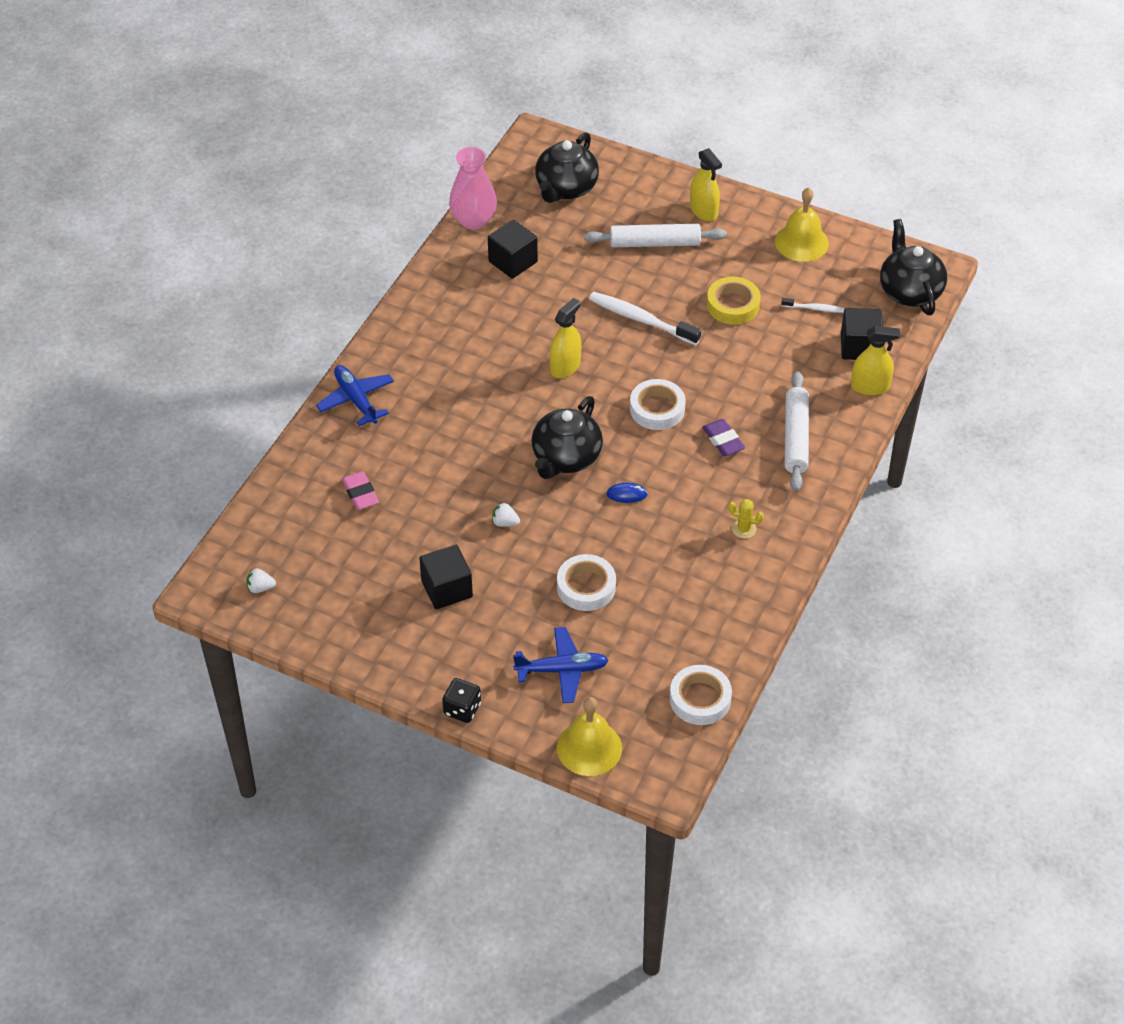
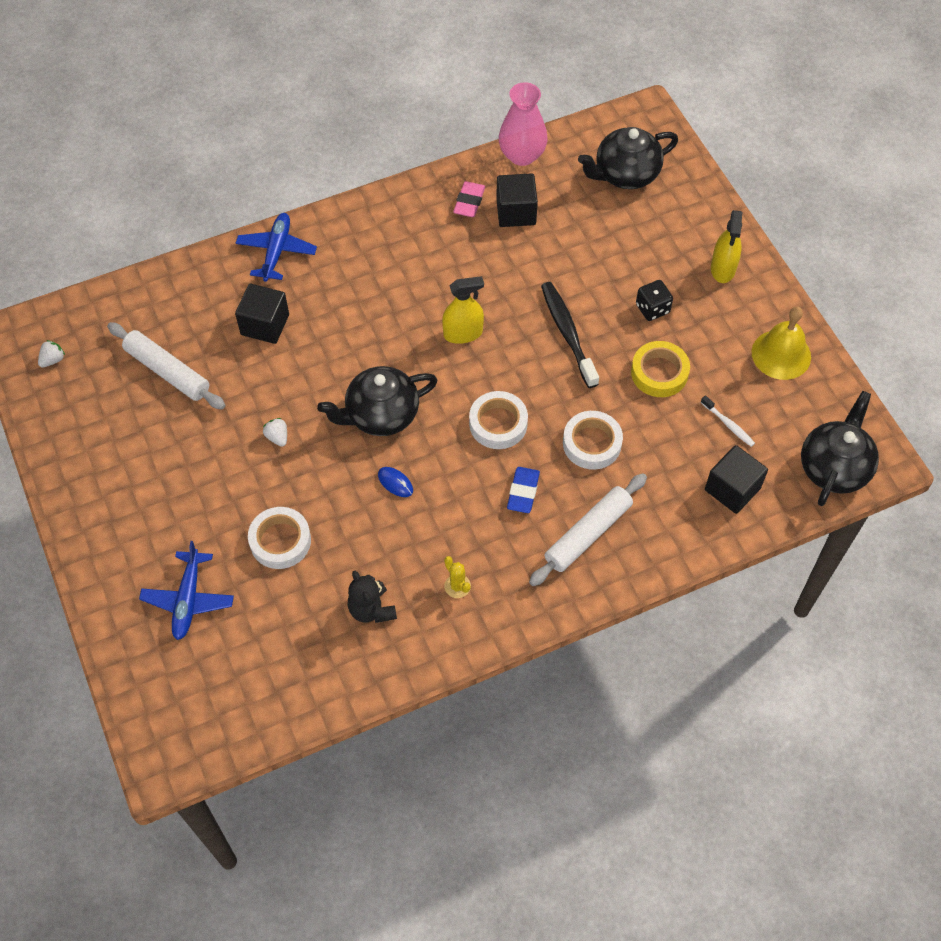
camera: 40 degrees right, 10 degrees up
white strawberry [246,568,276,593] -> white strawberry turned 90 degrees clockwise [38,340,65,368]
pink eraser [342,471,379,510] -> pink eraser moved to [453,181,485,217]
black cube [419,545,473,609] -> black cube moved to [235,284,289,344]
black dice [442,678,481,723] -> black dice moved to [636,280,673,321]
blue plane [513,627,609,703] -> blue plane turned 60 degrees clockwise [139,541,234,640]
yellow bell [557,697,622,776] -> none
white rolling pin [584,224,727,247] -> white rolling pin moved to [107,322,225,409]
white toothbrush [589,292,701,345] -> black toothbrush [541,282,599,388]
white tape [670,665,732,725] -> white tape moved to [563,411,623,470]
purple eraser [702,419,745,456] -> blue eraser [507,467,540,513]
yellow spray bottle [851,326,900,395] -> none
none -> black teddy bear [348,571,397,623]

